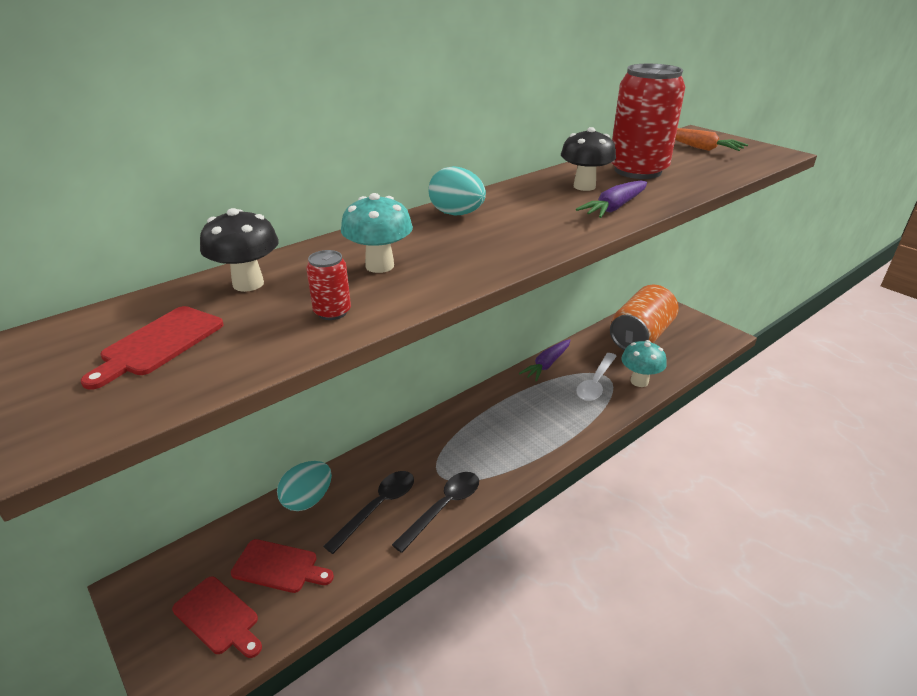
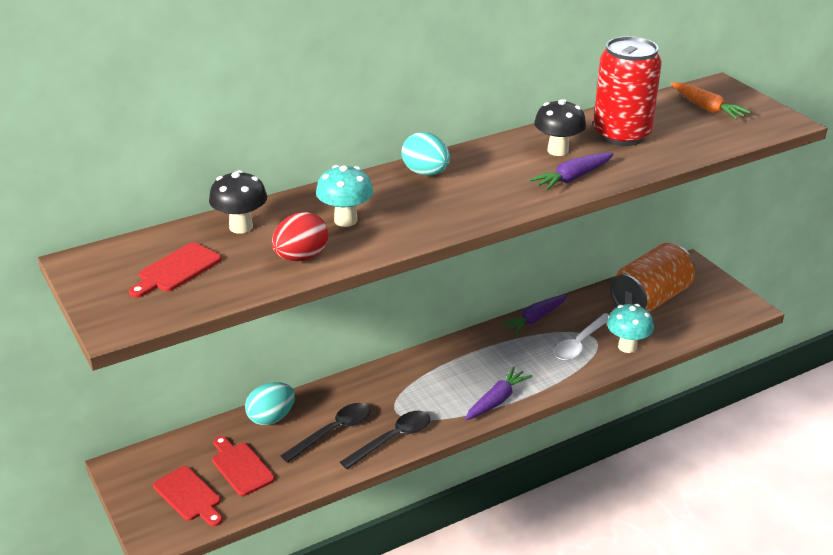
camera: 10 degrees right, 0 degrees up
red cutting board [231,539,334,593] -> red cutting board turned 150 degrees counterclockwise [212,436,275,496]
red can [306,250,351,320] -> red egg [272,212,328,261]
none -> purple carrot [465,367,532,420]

